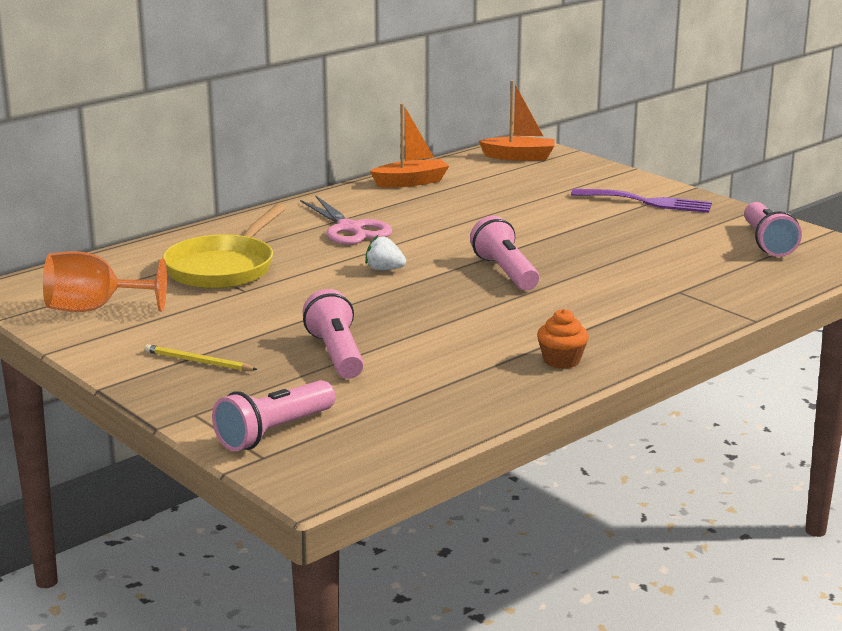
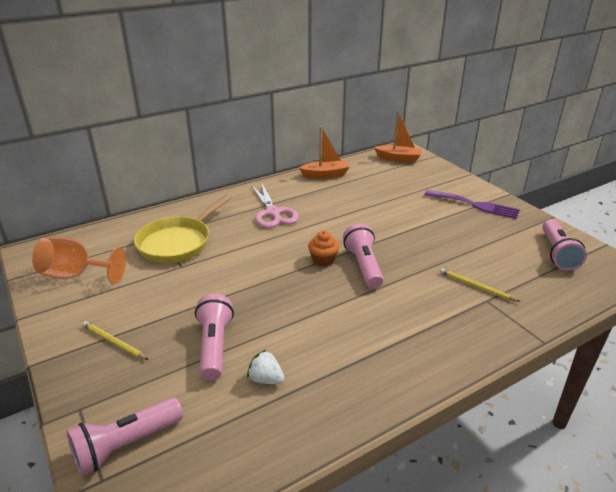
camera: 10 degrees right, 10 degrees up
white strawberry [365,235,406,270] -> white strawberry moved to [247,350,284,384]
orange cupcake [537,309,589,369] -> orange cupcake moved to [308,231,339,266]
none -> yellow pencil [440,268,520,302]

